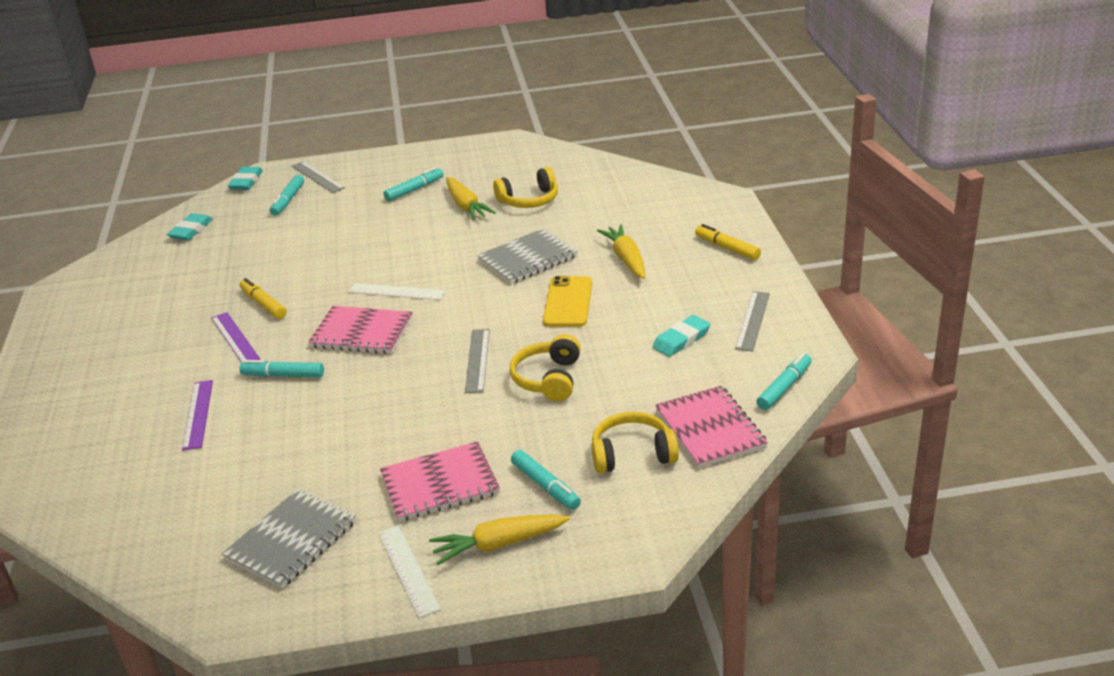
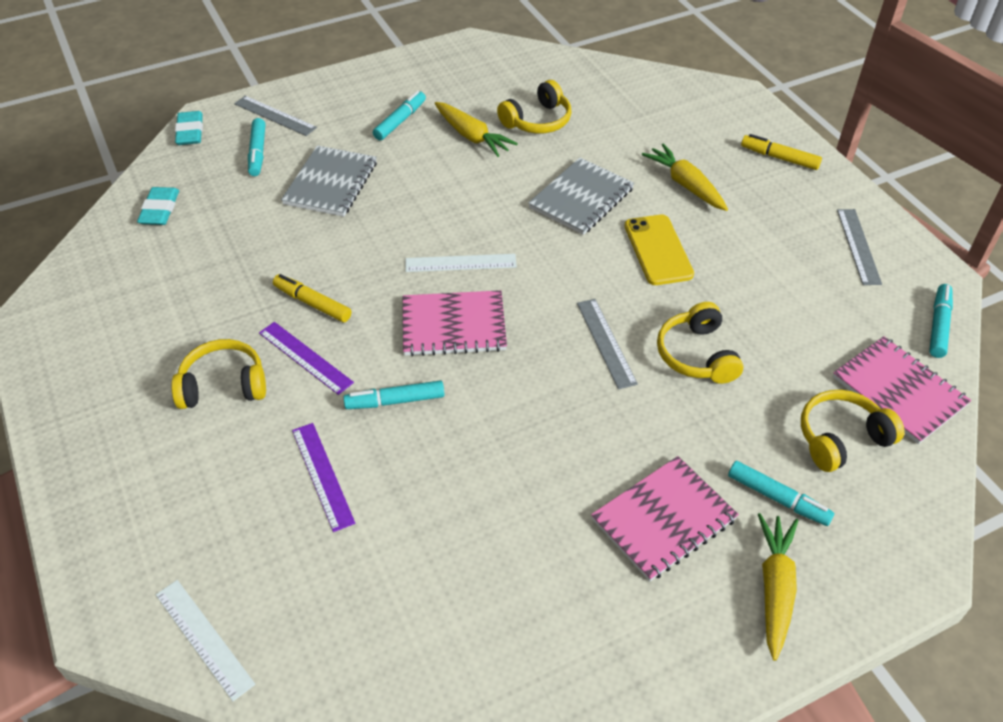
camera: 20 degrees left, 15 degrees up
grey notebook [222,489,356,589] -> grey notebook moved to [281,145,377,217]
white ruler [378,526,441,618] -> white ruler moved to [156,580,255,701]
yellow carrot [429,515,570,565] -> yellow carrot turned 135 degrees clockwise [758,513,798,661]
turquoise eraser [653,315,710,357] -> none
none -> yellow headphones [171,339,266,409]

